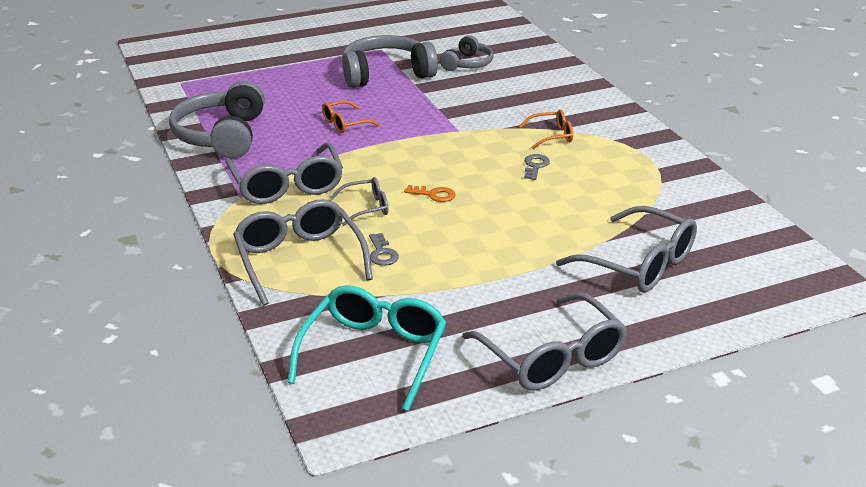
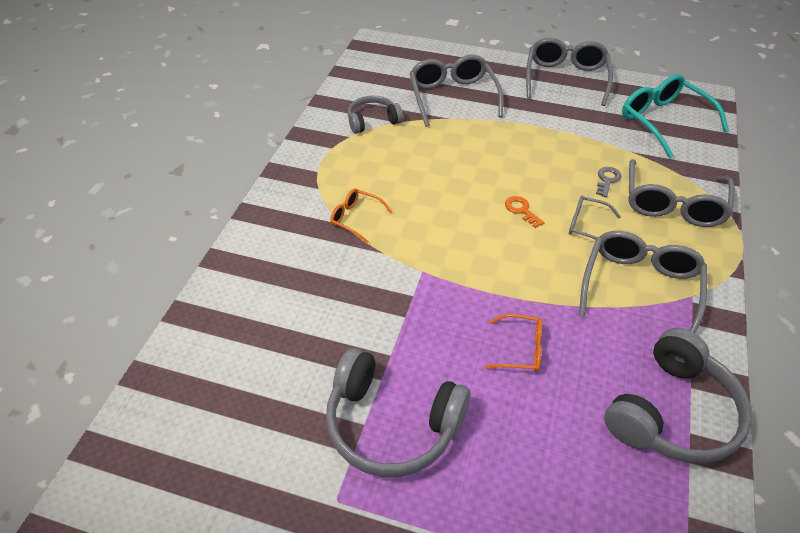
camera: 140 degrees left, 15 degrees up
turquoise glasses [287,285,447,411] -> turquoise glasses turned 90 degrees clockwise [622,74,729,158]
grey headphones [440,35,494,71] -> grey headphones moved to [348,96,403,134]
grey key [524,154,550,180] -> none

